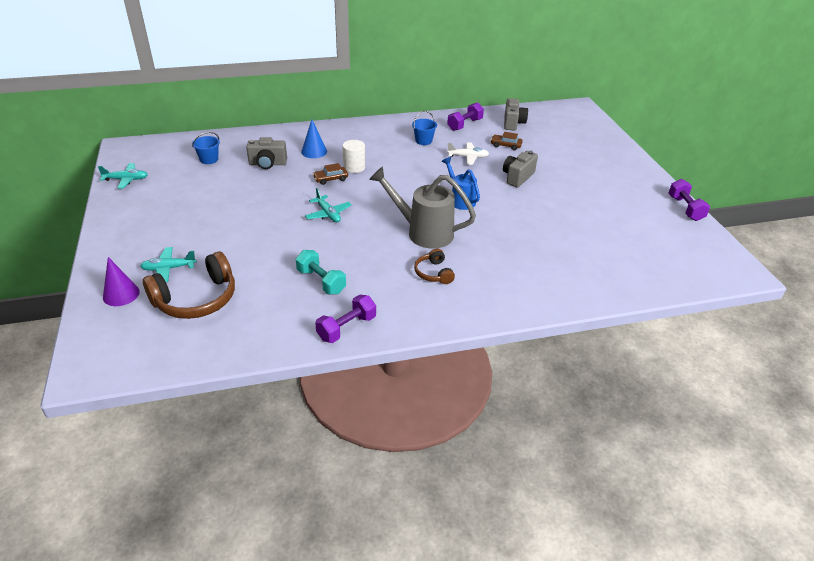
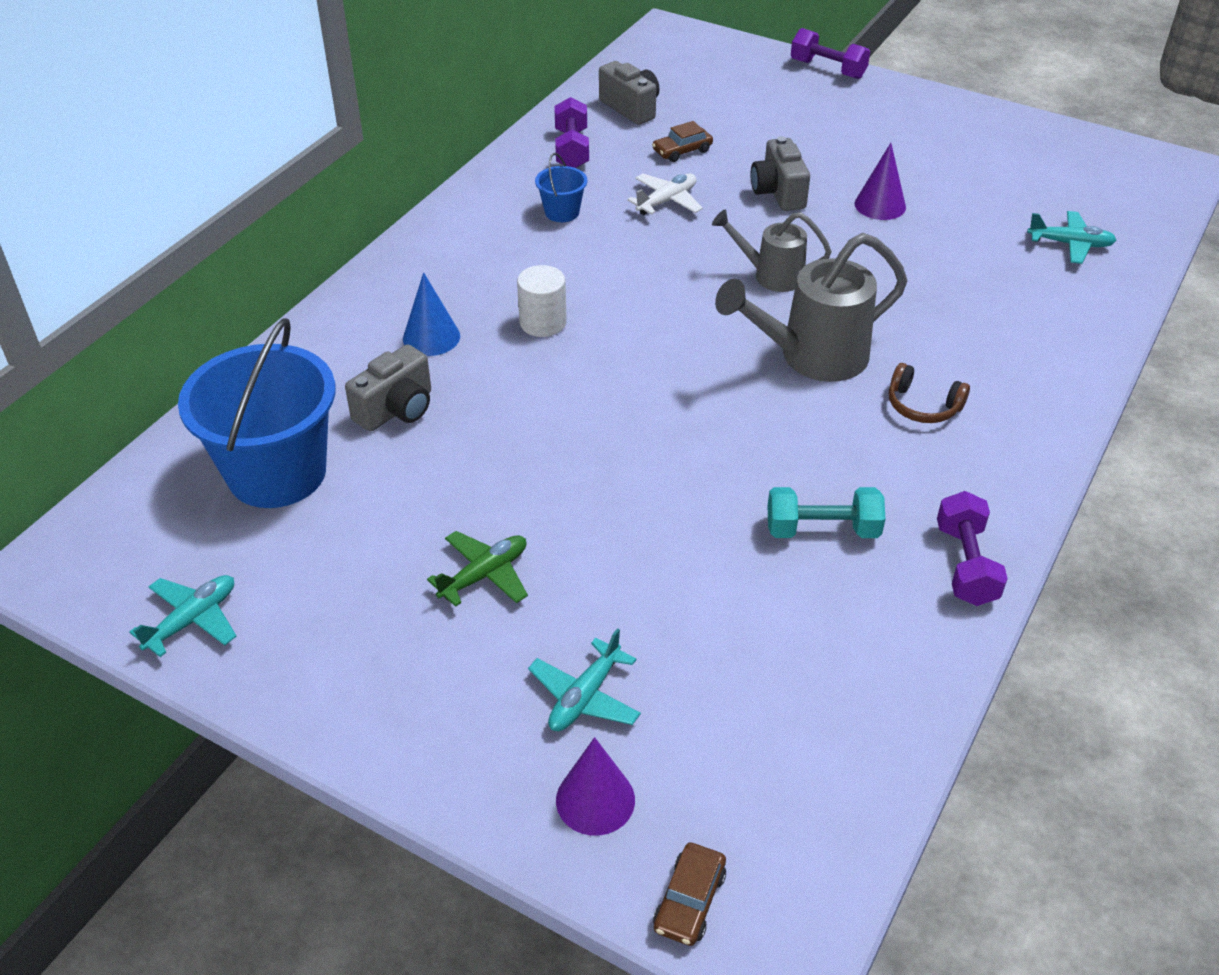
camera: 45 degrees left, 5 degrees up
brown headphones [143,252,235,319] -> none
blue bucket [192,132,220,164] -> blue bucket [178,318,336,508], size x2.29
turquoise plane [305,188,352,222] -> turquoise plane moved to [1027,211,1117,264]
brown car [313,163,348,185] -> brown car moved to [653,843,726,946]
blue watering can [442,157,480,210] -> grey watering can [712,210,832,292]
purple dumbbell [669,179,710,221] -> purple dumbbell moved to [791,28,870,79]
none -> green plane [427,531,528,607]
none -> purple cone [855,143,906,220]

